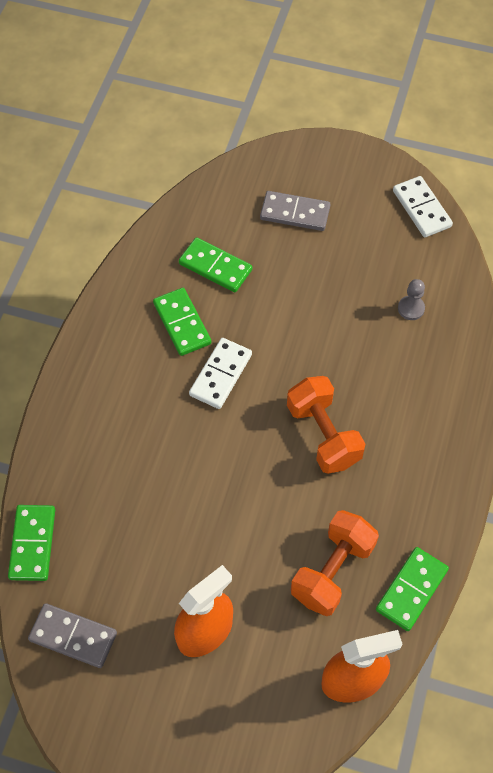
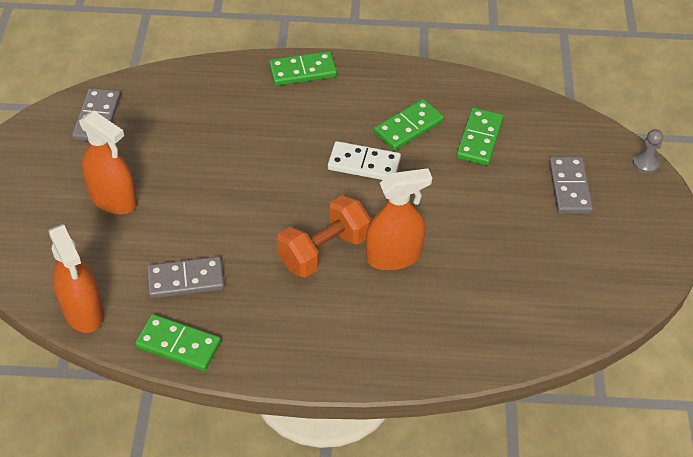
camera: 75 degrees right, 10 degrees down
green domino [8,505,55,581] -> green domino moved to [269,51,337,86]
orange dumbbell [291,510,379,616] -> grey domino [147,256,224,299]
white domino [393,176,453,237] -> none
grey pawn [398,279,425,320] -> grey pawn moved to [633,129,663,174]
none -> orange spray bottle [366,168,432,270]

